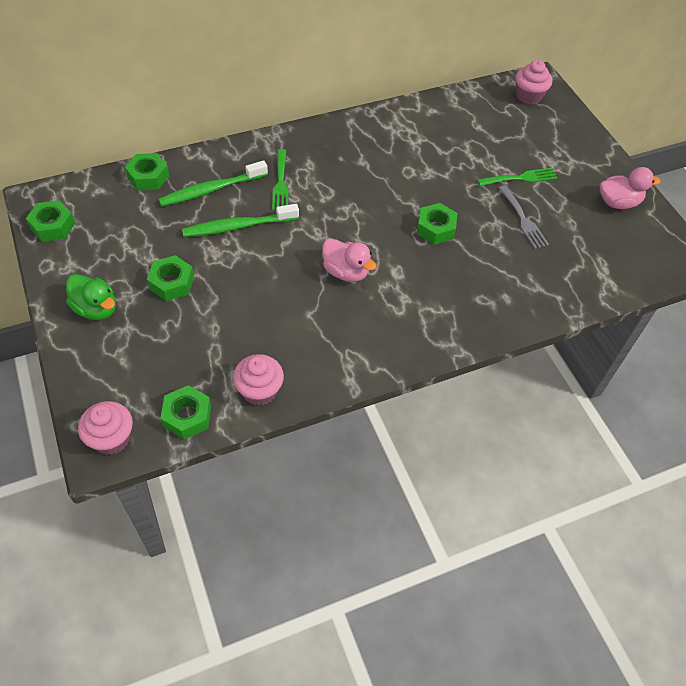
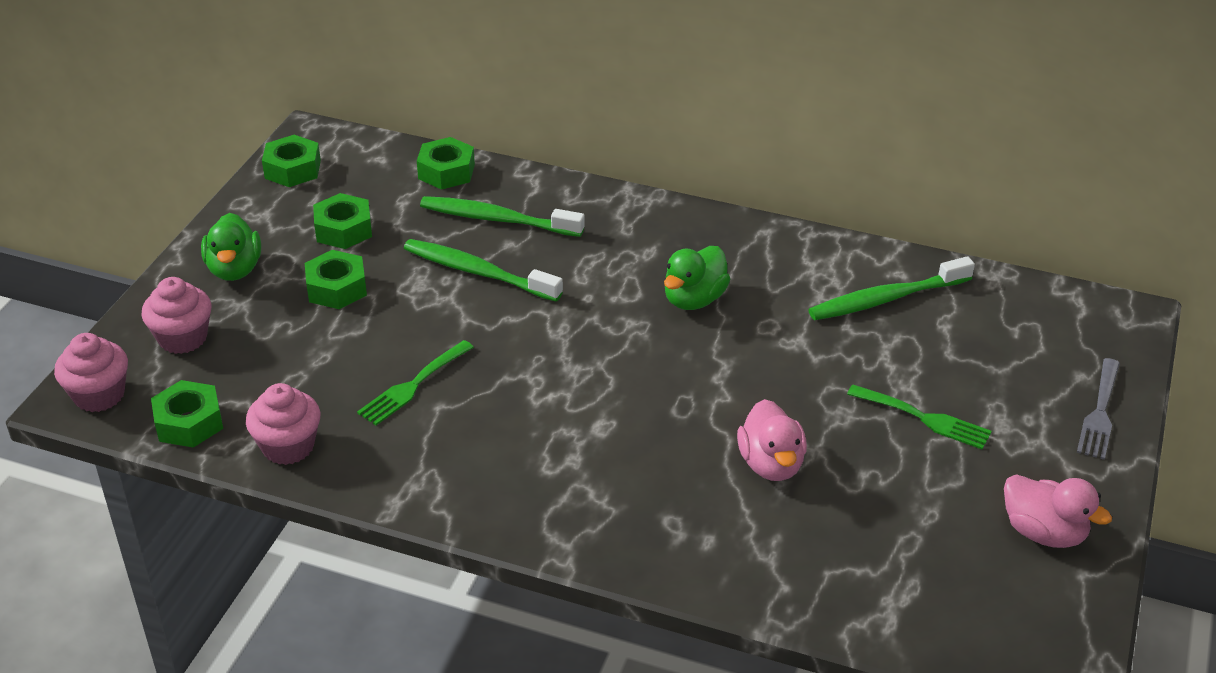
camera: 45 degrees right, 15 degrees down
green fork [272,149,289,210] -> green fork moved to [357,340,474,425]
pink duck [322,238,377,282] -> pink duck moved to [737,399,807,481]
green nut [417,203,458,245] -> green nut moved to [313,193,372,249]
grey fork [499,185,549,249] -> grey fork moved to [1077,358,1120,460]
pink cupcake [515,60,552,105] -> pink cupcake moved to [141,277,211,354]
none -> green duck [664,246,730,310]
none -> green toothbrush [808,256,975,320]

